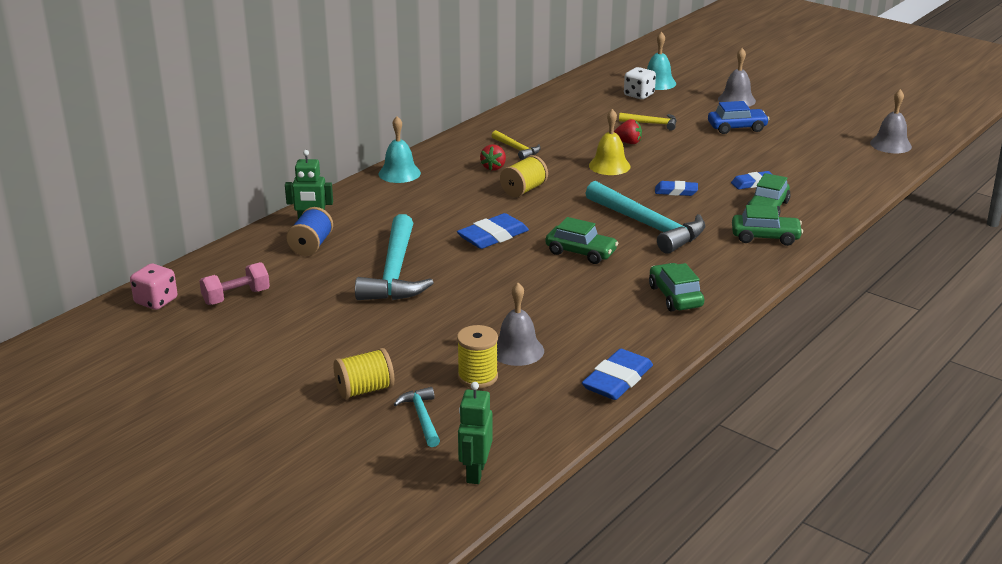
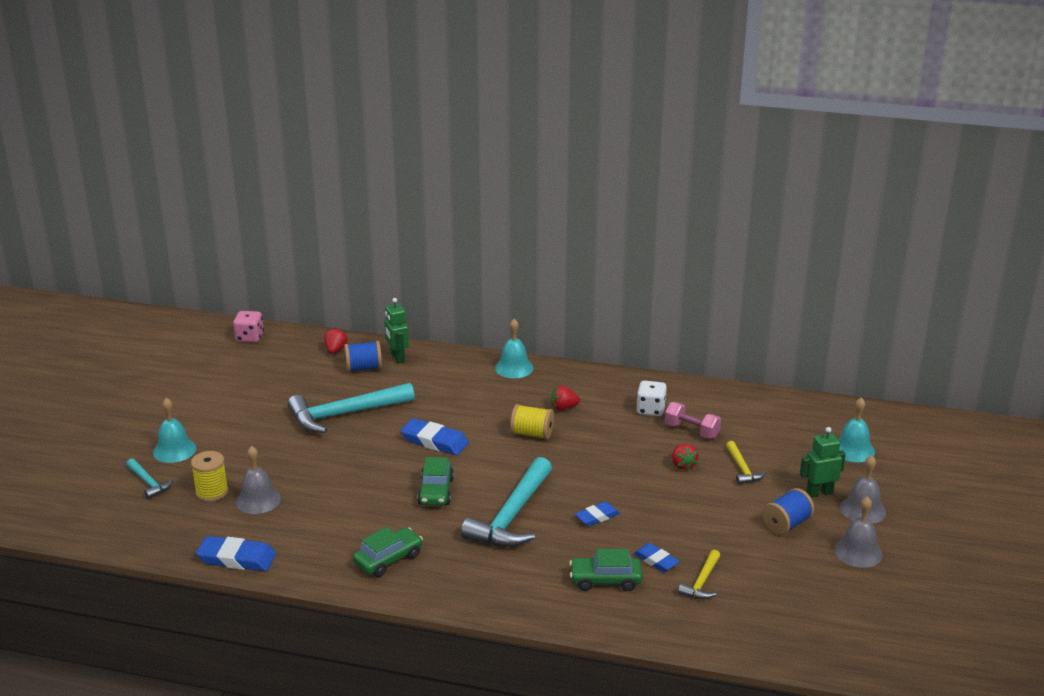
camera: 65 degrees right, 0 degrees up
pink dumbbell [199,262,270,305] -> pink dumbbell moved to [665,402,721,439]
yellow spool [333,348,394,399] -> turquoise bell [153,398,196,463]
turquoise hammer [393,387,440,447] -> turquoise hammer turned 90 degrees clockwise [126,458,173,499]
green robot [458,382,493,484] -> green robot moved to [800,427,846,498]
yellow hammer [492,130,541,160] -> yellow hammer moved to [678,550,720,599]
yellow bell [589,109,631,175] -> none
white dice [624,67,656,99] -> white dice moved to [636,380,667,416]
blue eraser [655,181,698,196] -> blue eraser turned 75 degrees clockwise [575,501,620,526]
blue car [708,101,769,134] -> blue spool [762,488,814,535]
green car [732,205,803,246] -> none
grey bell [870,89,912,153] -> grey bell moved to [834,496,882,568]
none -> red strawberry [324,327,348,354]

